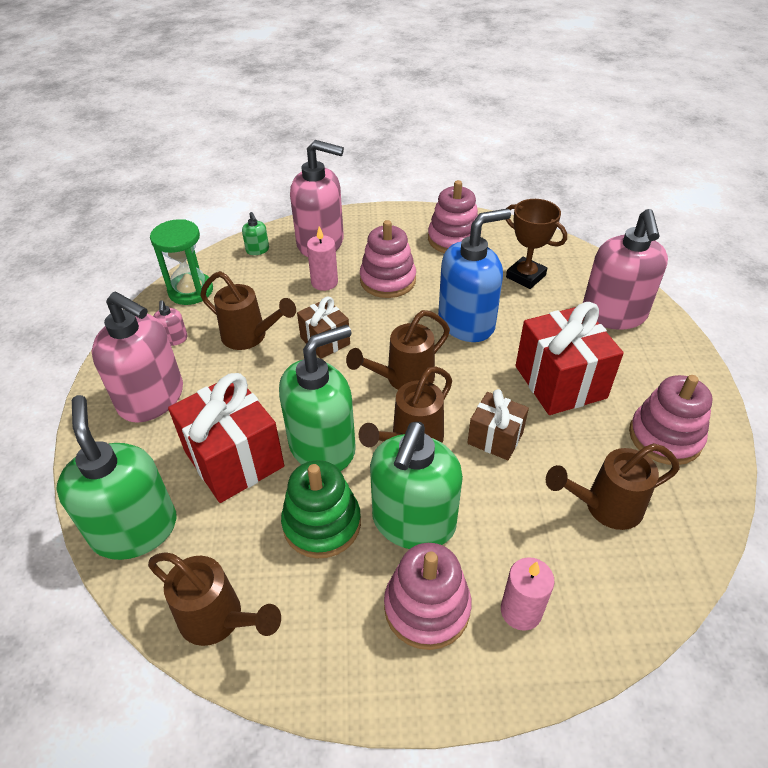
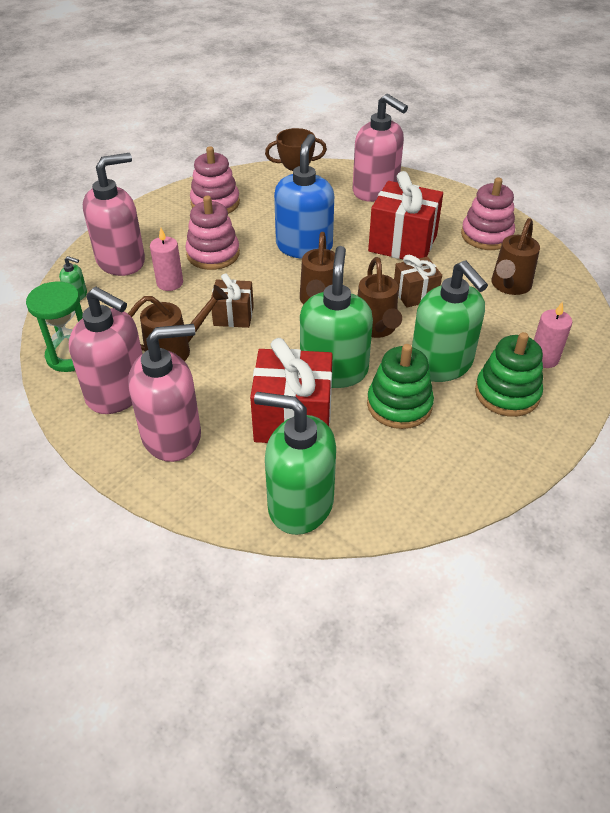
camera: 50 degrees left, 0 degrees up
brown watering can [148,552,281,646] -> none
pink soap dispenser [154,300,188,346] -> pink soap dispenser [69,287,142,414], size x2.45
pink stacking toy [384,543,472,650] -> green stacking toy [475,332,543,417]

